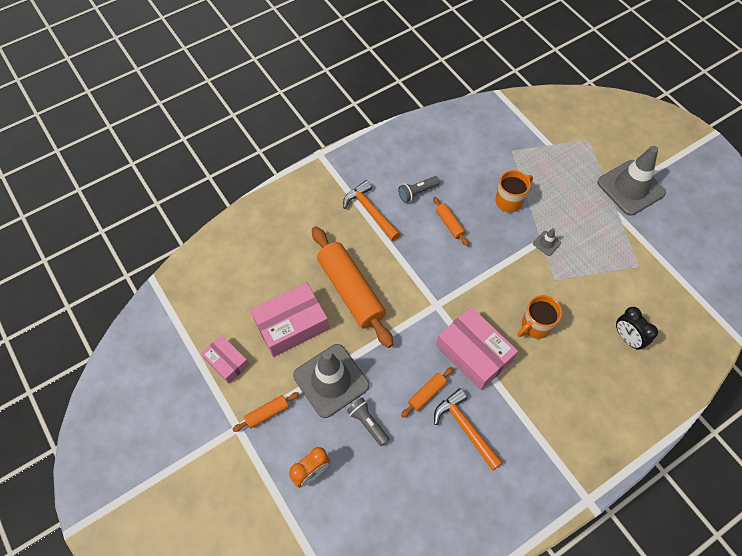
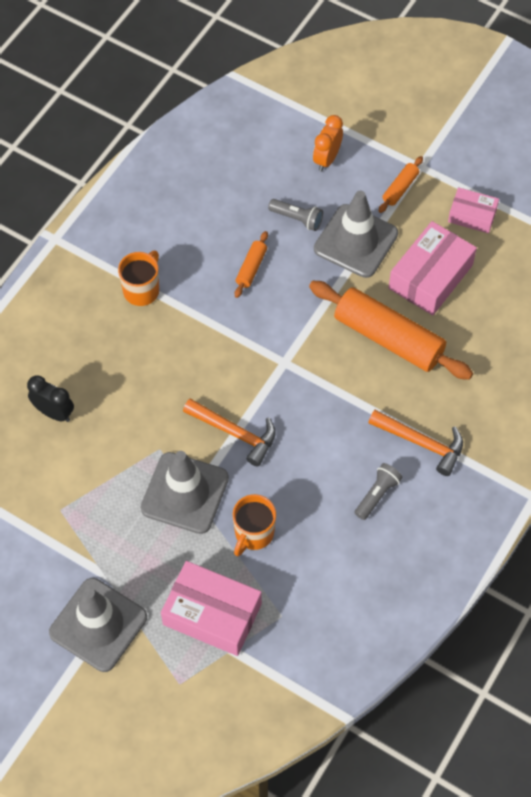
camera: 155 degrees right, 0 degrees up
orange rolling pin [433,197,469,246] -> none
orange hammer [434,388,503,471] -> orange hammer moved to [183,399,276,467]
pink box [436,307,518,390] -> pink box moved to [161,561,262,656]
orange mug [518,295,562,339] -> orange mug moved to [118,251,159,306]
grey traffic cone [533,228,561,256] -> grey traffic cone [141,451,229,534], size x2.47

